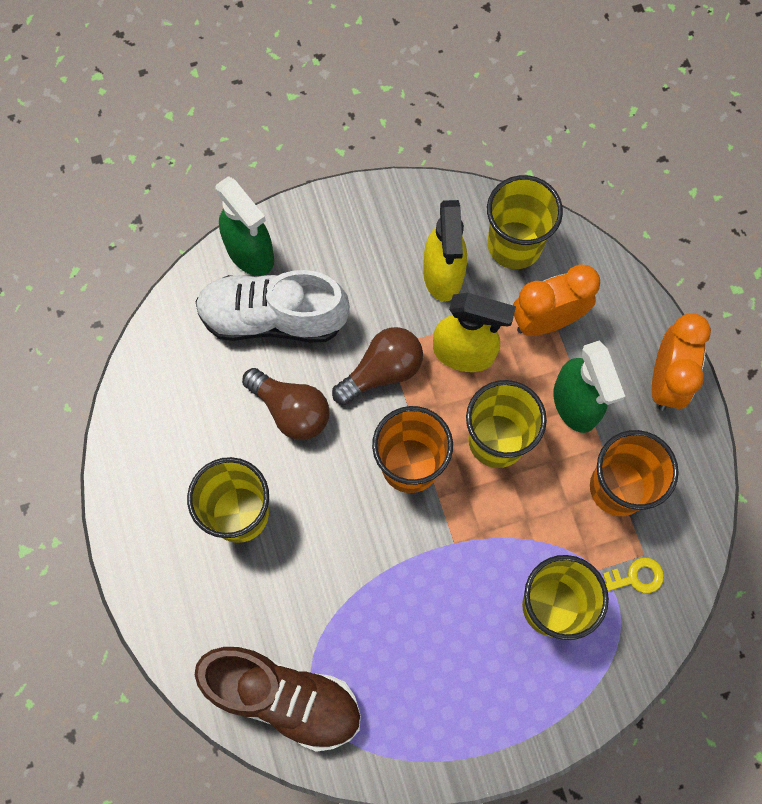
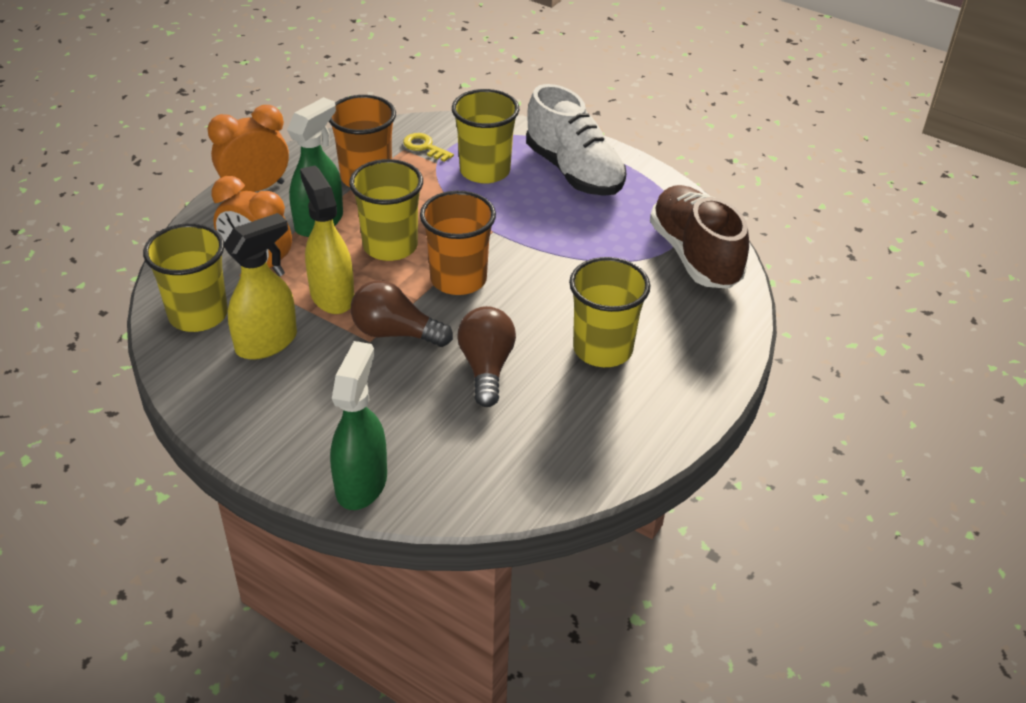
camera: 130 degrees left, 30 degrees down
white shoe [195,270,350,342] -> white shoe moved to [526,84,626,196]

